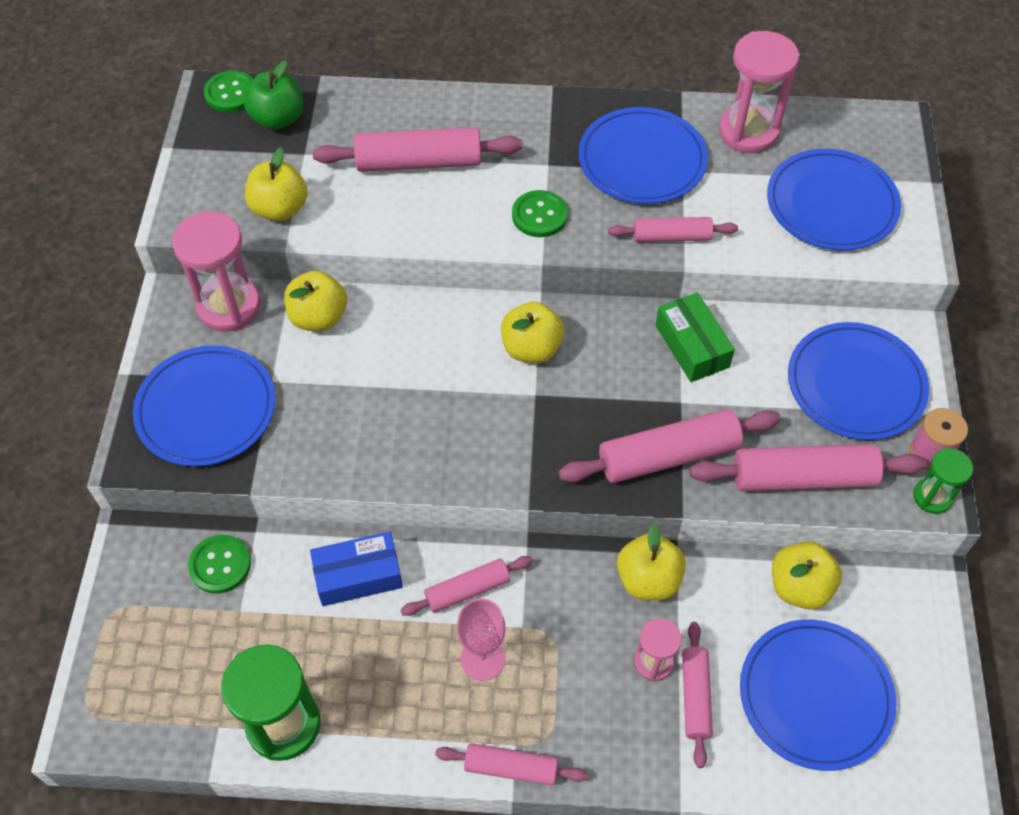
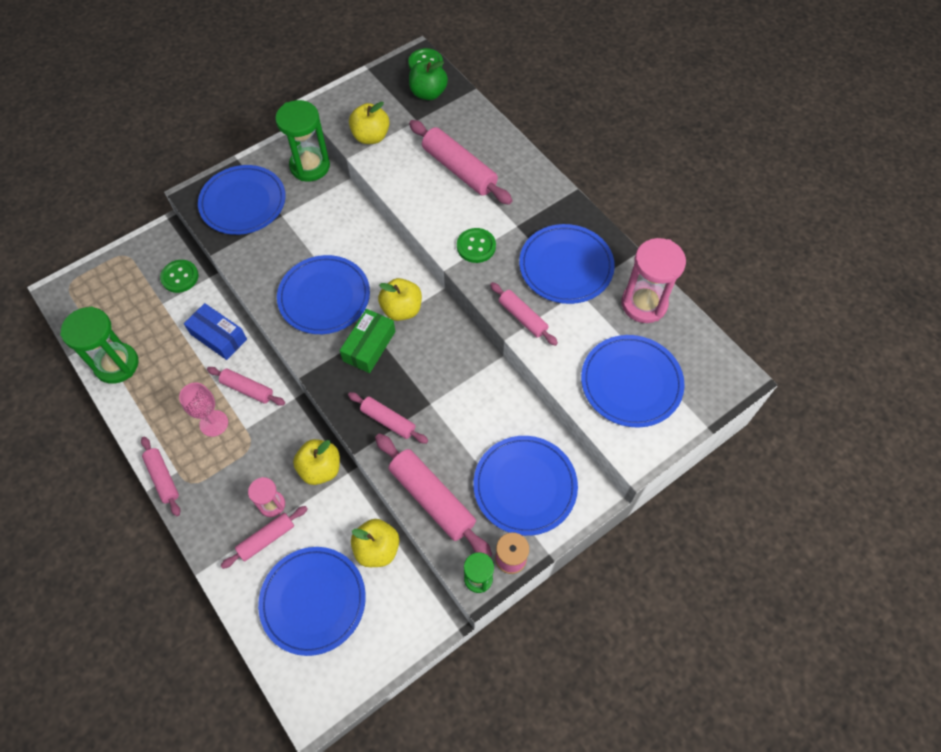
camera: 50 degrees right, 5 degrees up
pink hourglass [172,211,260,332] -> green hourglass [275,100,330,181]
yellow apple [284,271,347,331] -> none
pink rolling pin [559,409,781,483] -> pink rolling pin [348,392,428,444], size x0.60
green box [656,292,735,382] -> green box moved to [340,309,395,373]
none -> blue plate [277,255,370,334]

